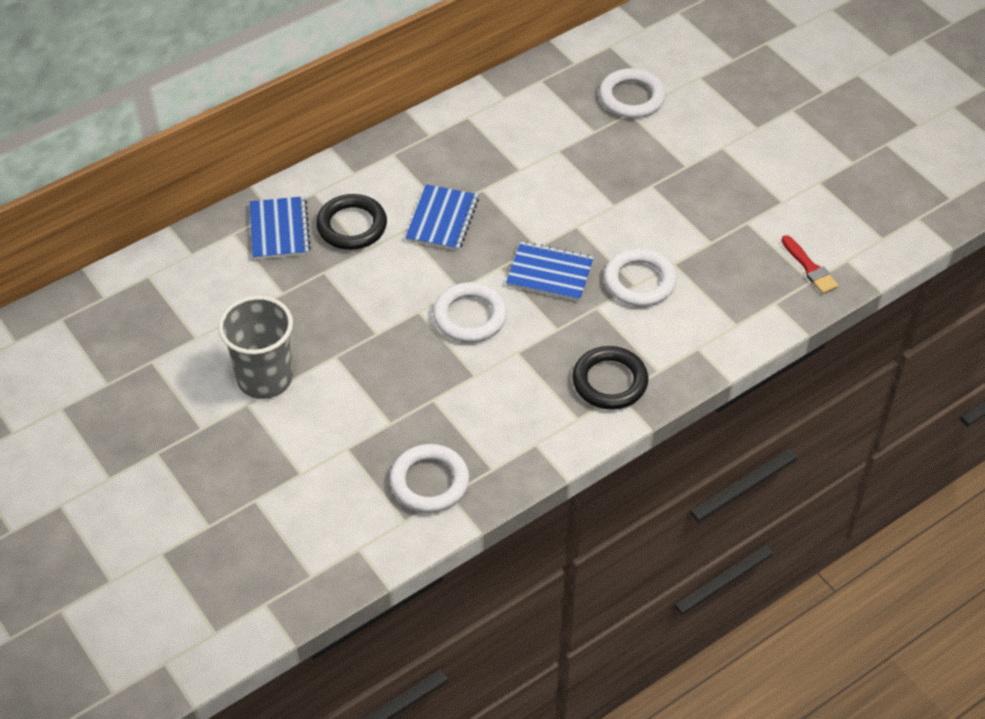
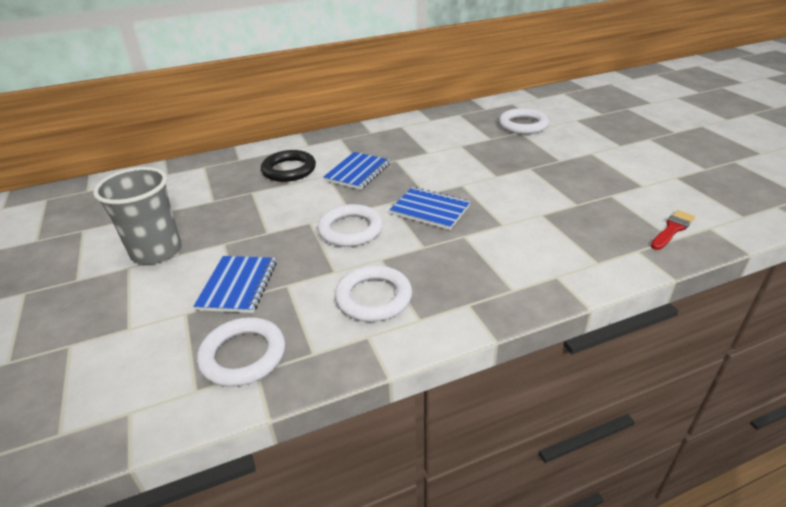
camera: 15 degrees right, 15 degrees down
blue notebook [249,196,311,260] -> blue notebook moved to [193,256,277,313]
black ring [572,346,648,410] -> none
white ring [604,248,677,307] -> white ring moved to [335,265,412,322]
red brush [781,235,839,294] -> red brush turned 120 degrees counterclockwise [651,210,695,250]

